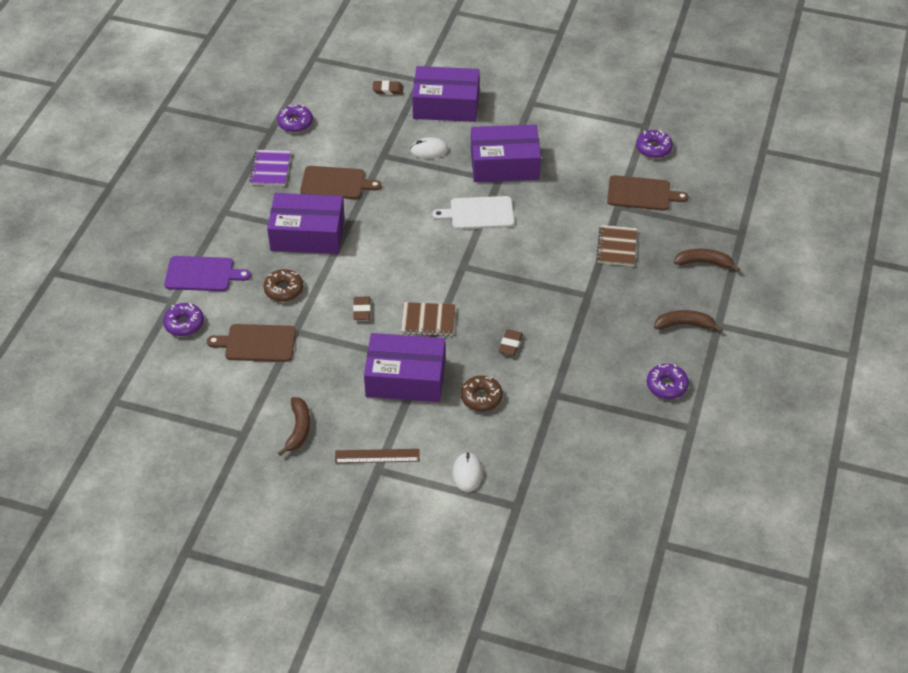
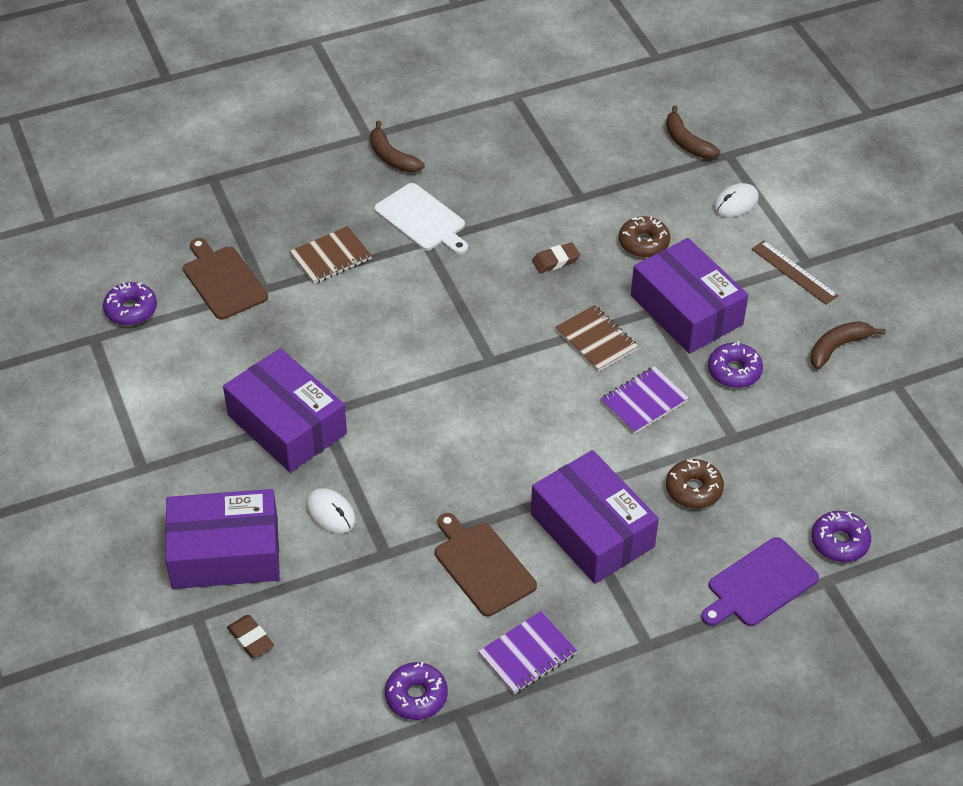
camera: 130 degrees left, 0 degrees up
purple cutting board [164,256,251,291] -> purple cutting board turned 90 degrees counterclockwise [701,537,819,626]
brown cutting board [207,324,296,362] -> none
brown eraser [353,297,371,320] -> purple notebook [601,366,689,434]
purple box [412,66,480,122] -> purple box turned 60 degrees counterclockwise [165,489,280,589]
white cutting board [432,196,514,230] -> white cutting board moved to [374,183,468,255]
purple donut [647,364,689,399] -> purple donut moved to [708,341,763,388]
brown banana [674,249,740,272] -> brown banana moved to [666,105,721,159]

